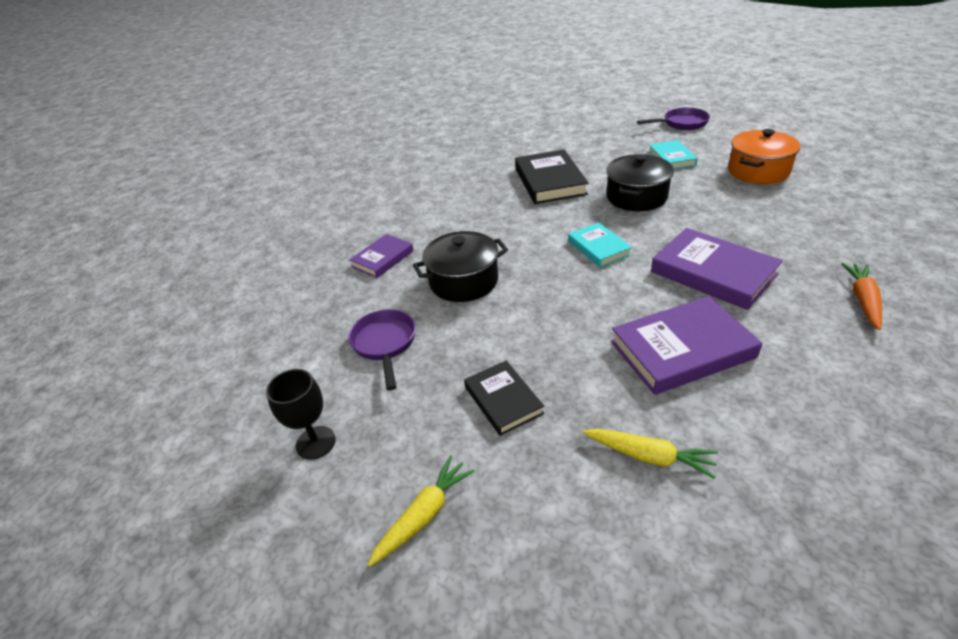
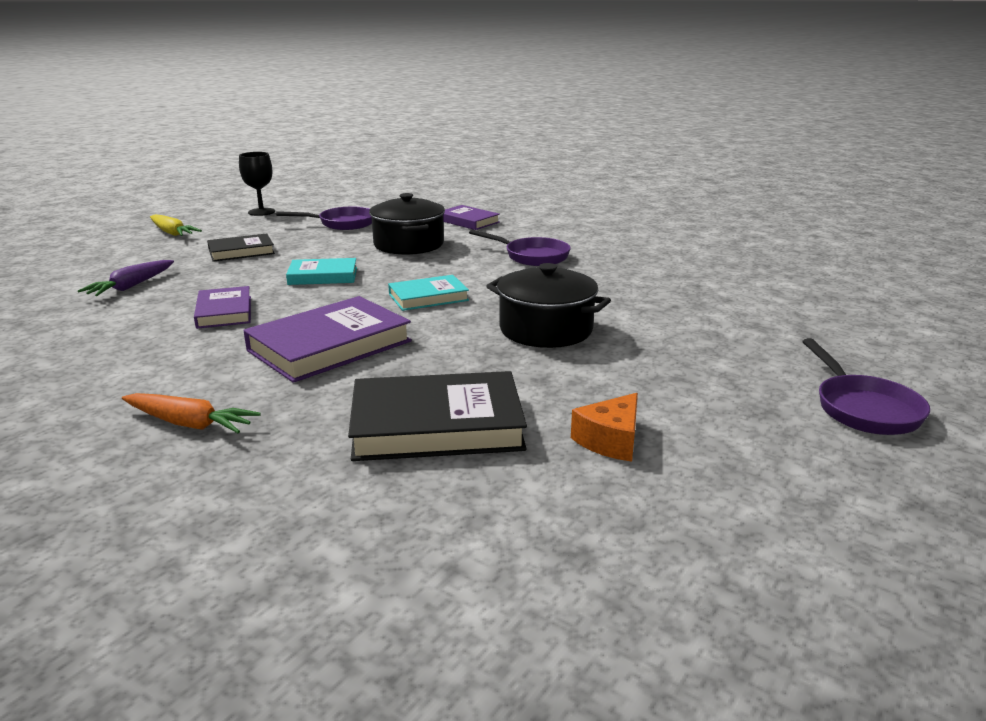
camera: 90 degrees right, 15 degrees down
black book [515,149,589,204] -> black book moved to [348,371,527,461]
yellow carrot [583,429,718,479] -> purple carrot [78,260,174,296]
purple book [611,296,762,395] -> purple book [194,286,251,329], size x0.59
turquoise book [648,140,698,169] -> turquoise book moved to [286,258,357,285]
orange pot [728,129,800,184] -> orange cheese [571,393,638,462]
none -> purple pan [469,229,571,266]

